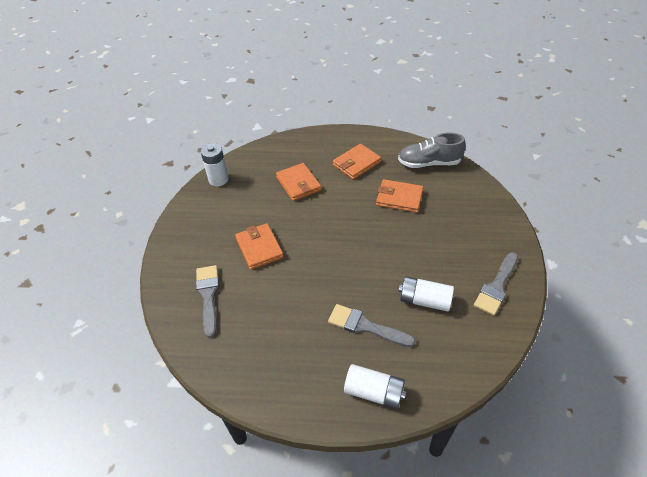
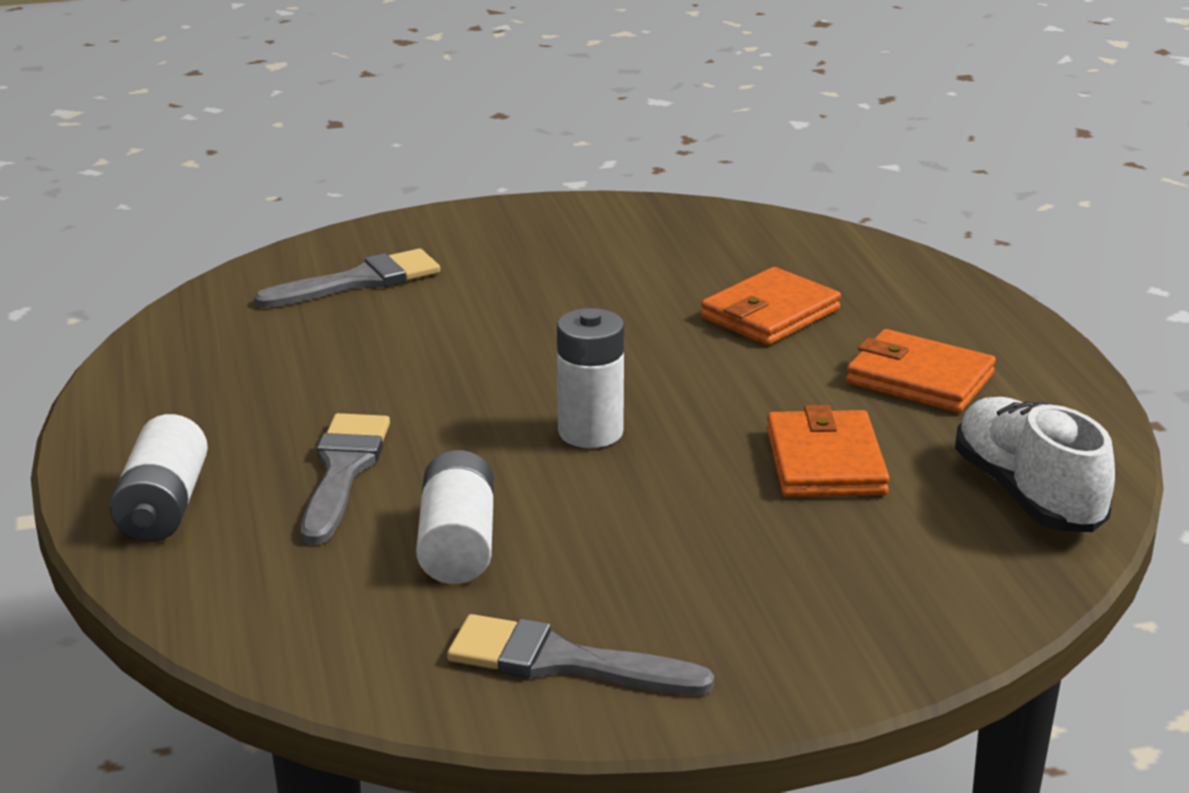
camera: 70 degrees right, 20 degrees down
white battery [201,143,229,186] -> white battery moved to [557,308,624,448]
orange wallet [235,223,284,270] -> none
grey shoe [398,133,466,168] -> white shoe [955,397,1115,532]

